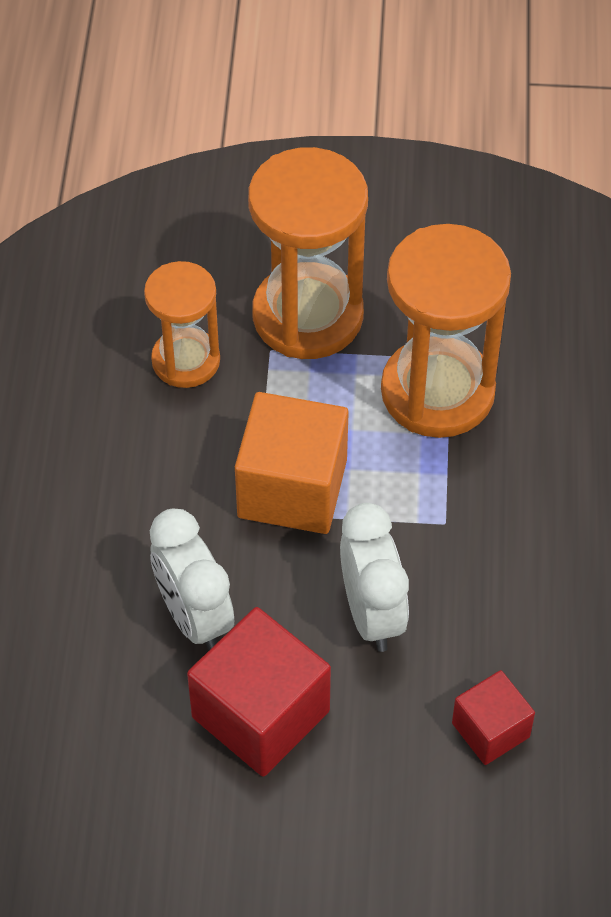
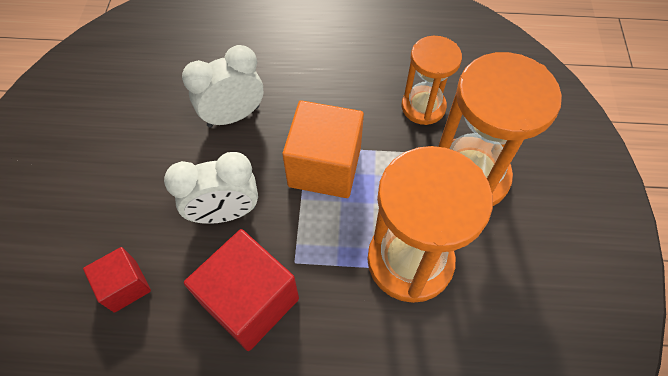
camera: 90 degrees right, 5 degrees up
red cube [187,607,331,777] -> red cube moved to [184,229,299,351]

